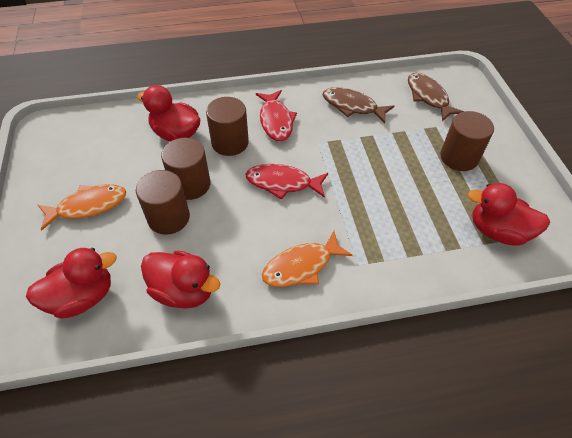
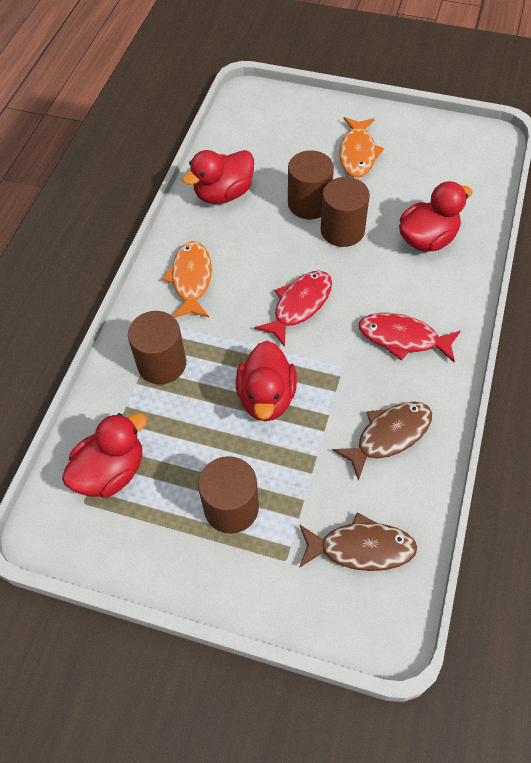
camera: 120 degrees right, 5 degrees up
red duck [26,248,117,319] -> red duck moved to [236,341,297,421]
brown cylinder [206,97,249,156] -> brown cylinder moved to [128,311,186,384]

